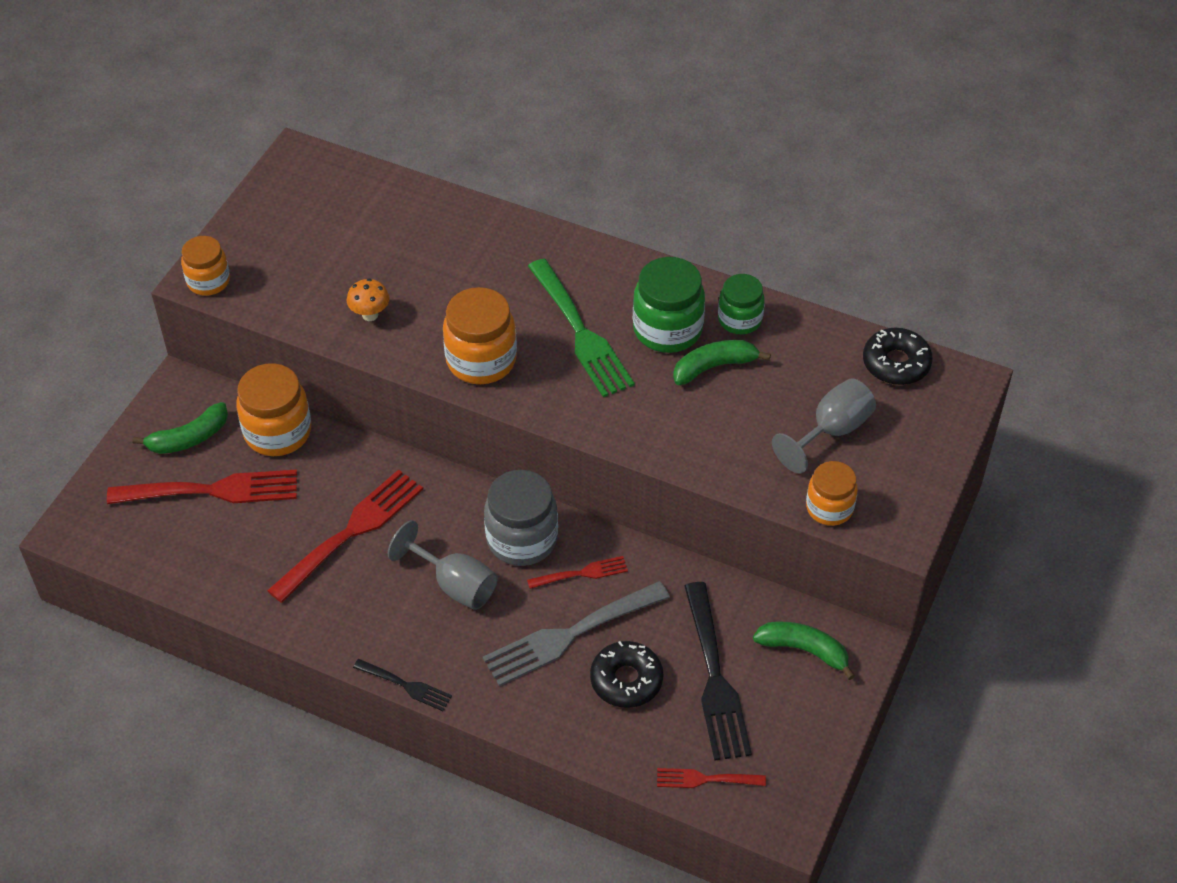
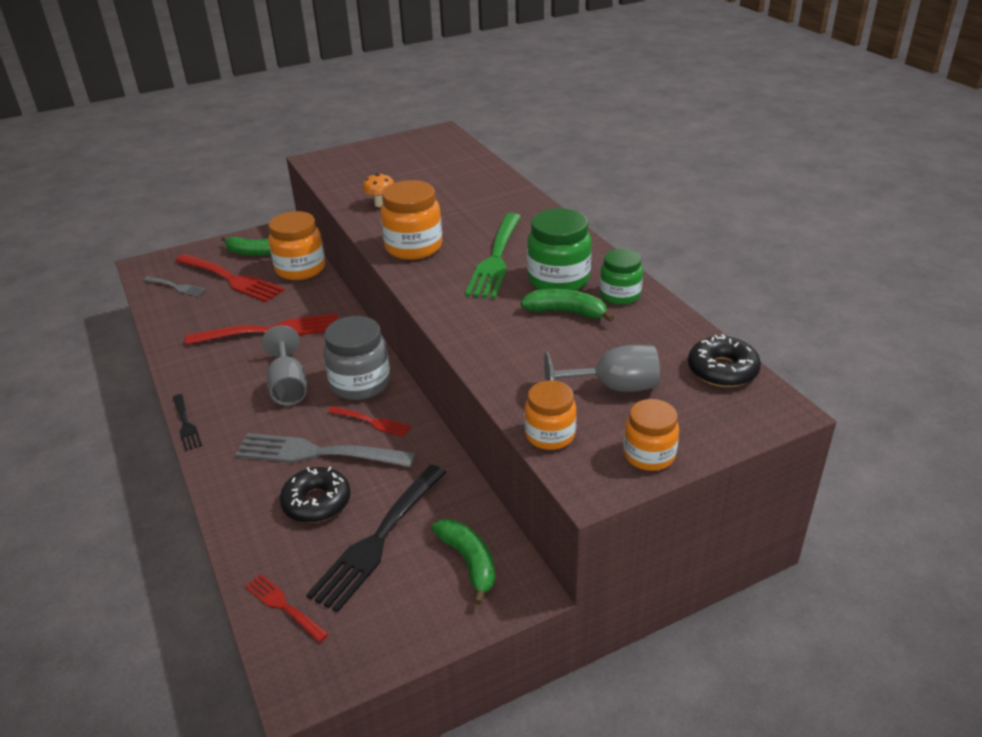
camera: 40 degrees right, 15 degrees down
orange jar [181,236,230,296] -> orange jar moved to [623,399,679,471]
none -> grey fork [143,276,206,297]

